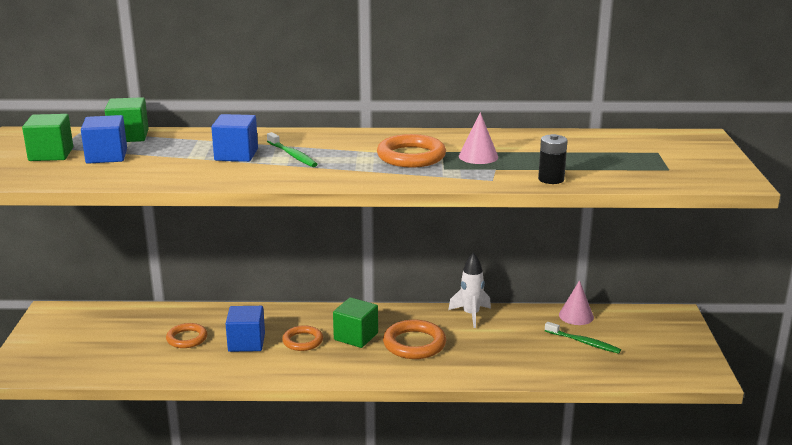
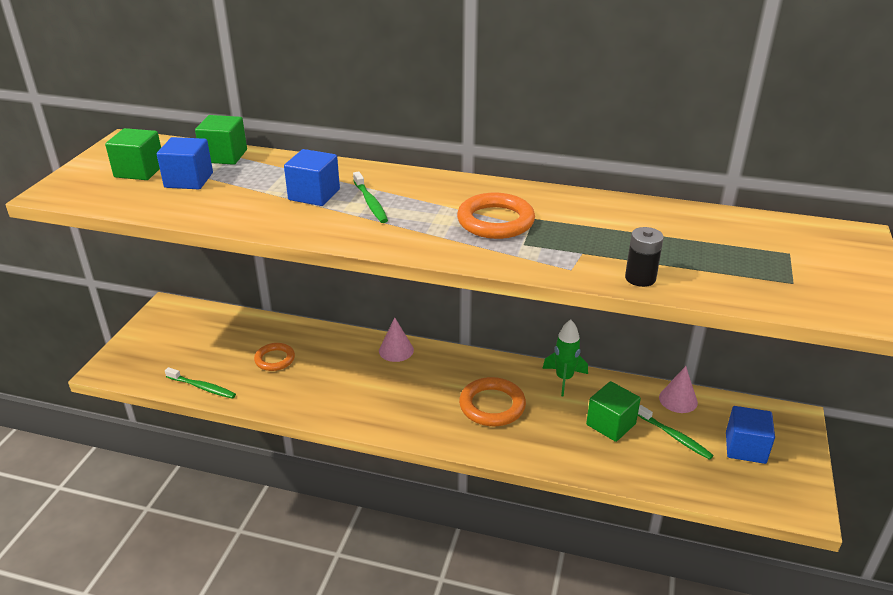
camera: 15 degrees right, 10 degrees up
blue cube [225,306,265,352] -> blue cube moved to [726,406,775,464]
orange ring [282,325,323,351] -> none
green cube [333,297,378,348] -> green cube moved to [586,381,641,442]
white rocket [448,253,491,328] -> green rocket [542,320,588,396]
pink cone [459,112,498,164] -> pink cone moved to [379,318,414,362]
none -> green toothbrush [165,367,236,399]

